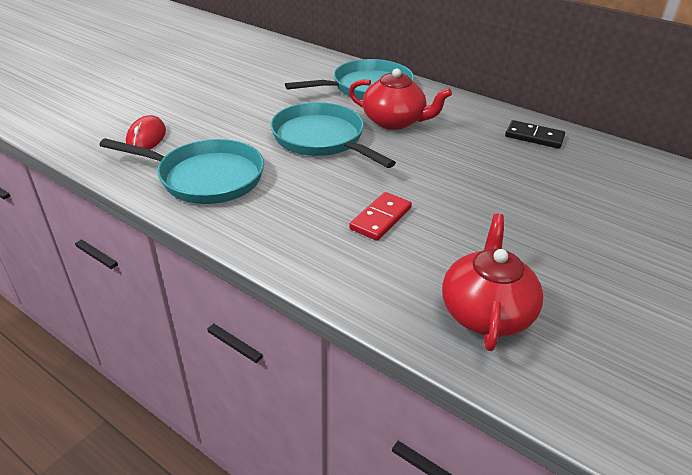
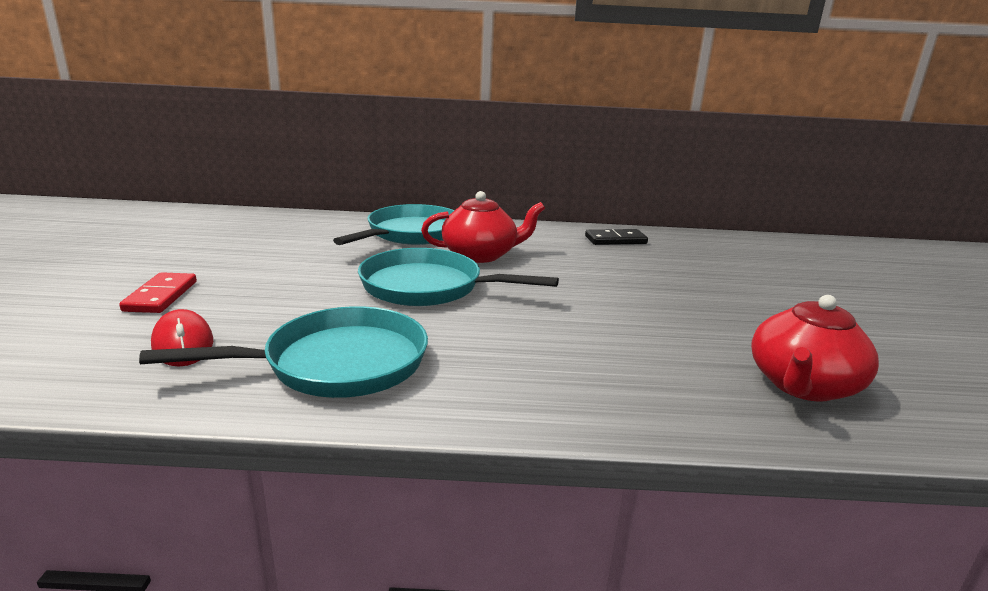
camera: 35 degrees left, 15 degrees down
red domino [349,192,412,241] -> red domino moved to [119,272,197,313]
red teapot [442,214,543,351] -> red teapot turned 120 degrees counterclockwise [751,295,879,402]

